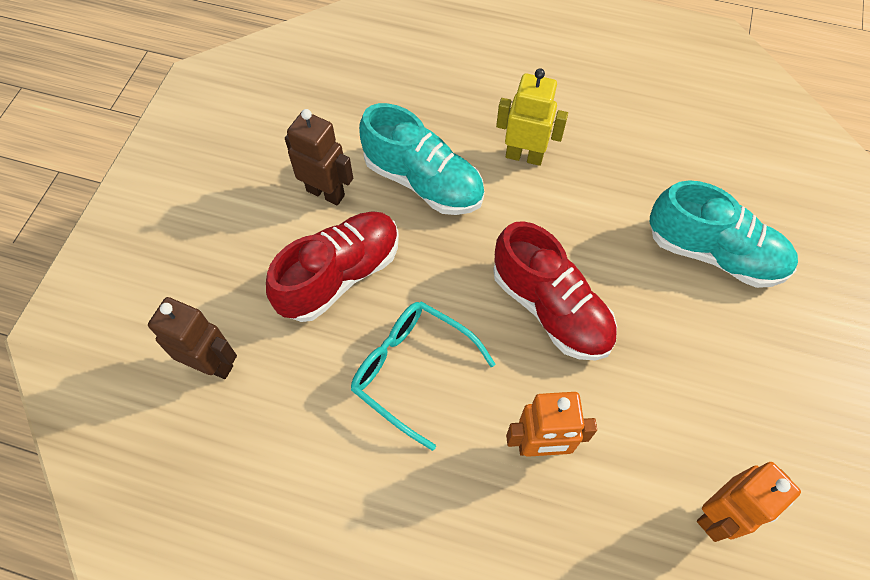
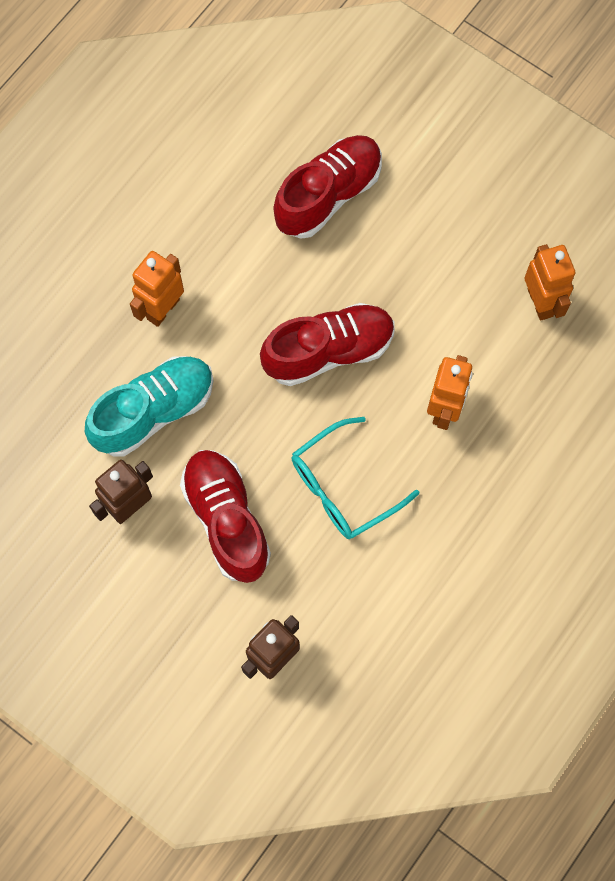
camera: 70 degrees left, 10 degrees up
yellow robot [496,68,568,166] -> orange robot [130,251,184,327]
turquoise shoe [649,180,798,288] -> red shoe [274,135,382,239]

